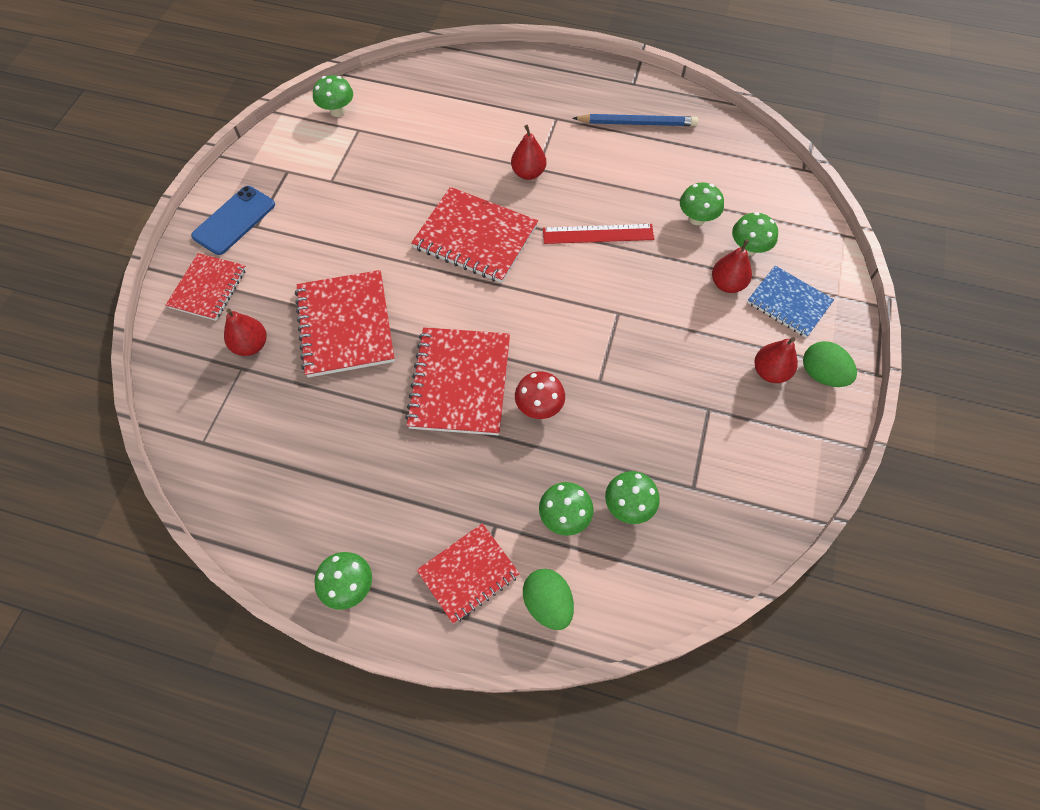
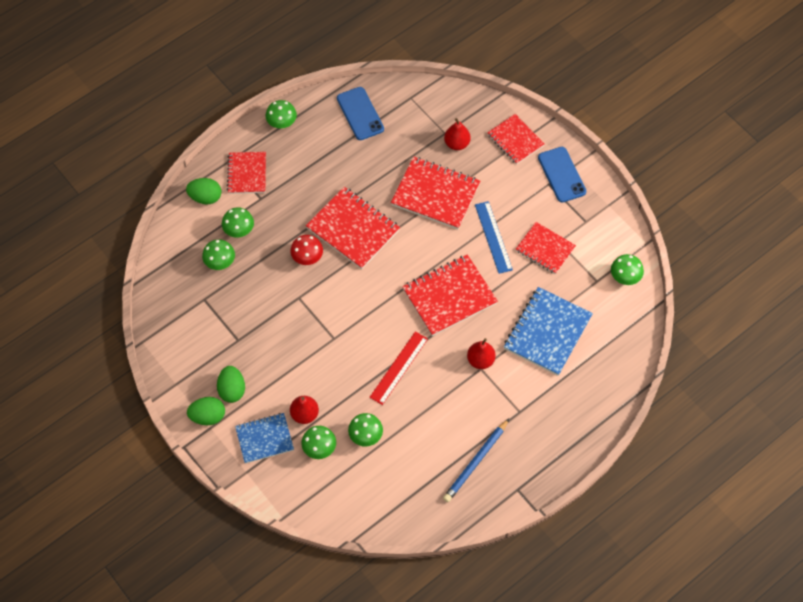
camera: 125 degrees right, 0 degrees up
red pear [754,337,798,383] -> green egg [217,366,245,403]
none -> blue phone [337,87,384,140]
none -> blue ruler [475,201,513,274]
none -> blue notebook [504,287,593,376]
none -> red notebook [516,222,576,274]

